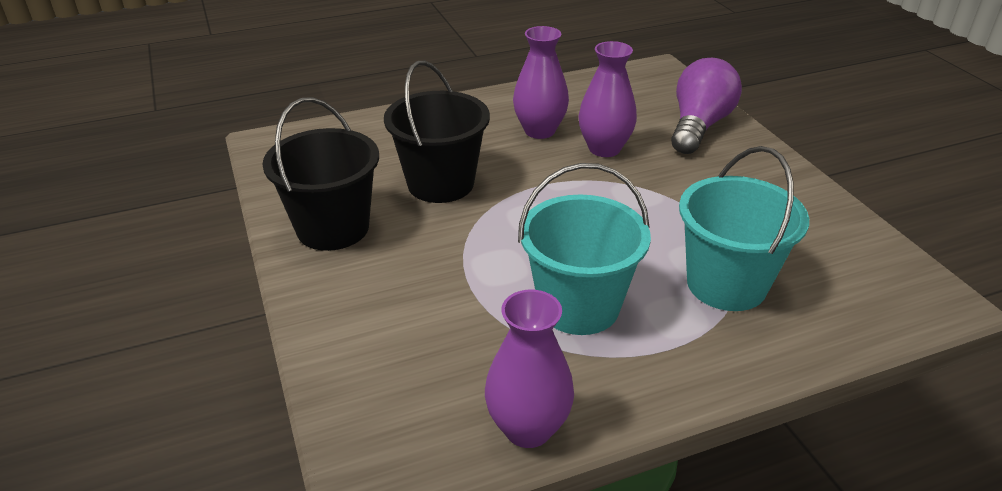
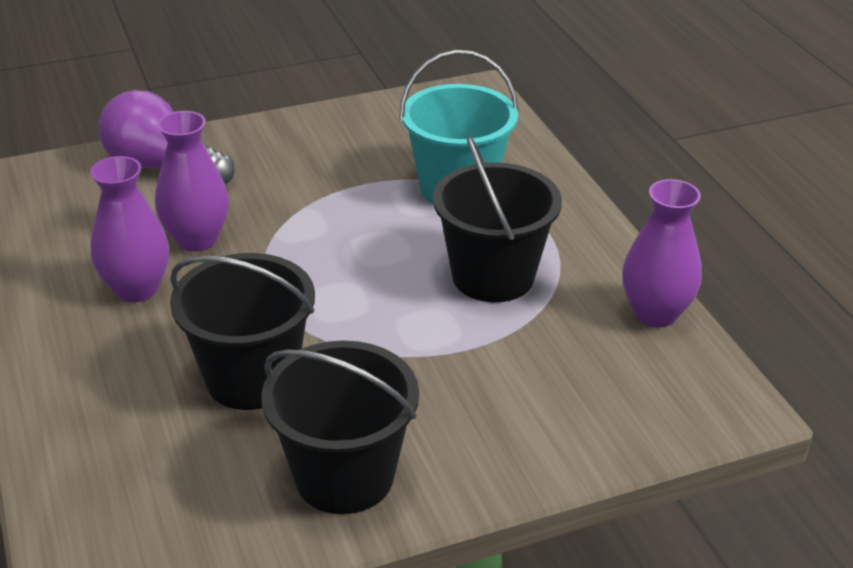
camera: 90 degrees left, 0 degrees up
turquoise bucket [518,163,651,335] -> black bucket [433,136,562,302]

